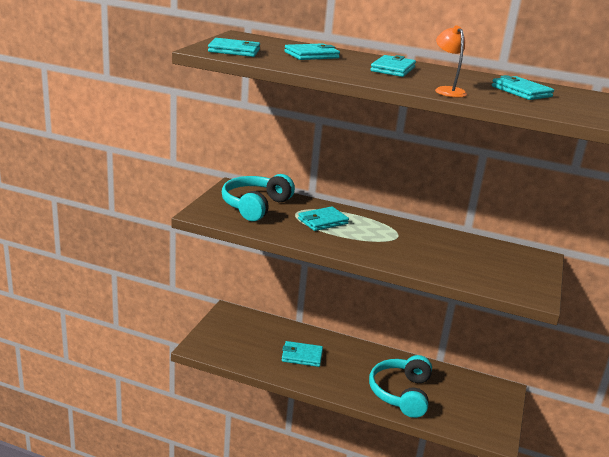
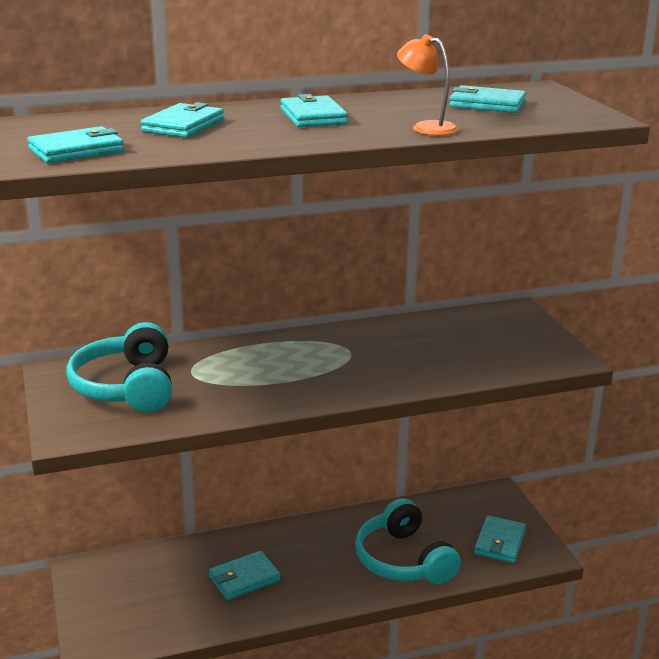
camera: 35 degrees left, 0 degrees up
turquoise wallet [298,206,349,231] -> turquoise wallet moved to [474,515,526,563]

